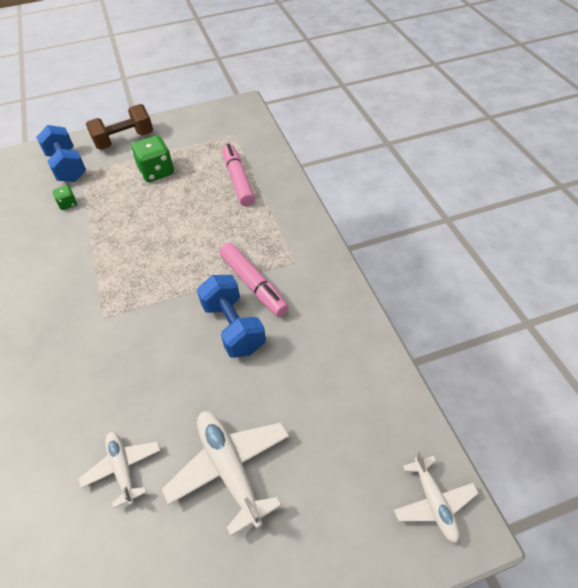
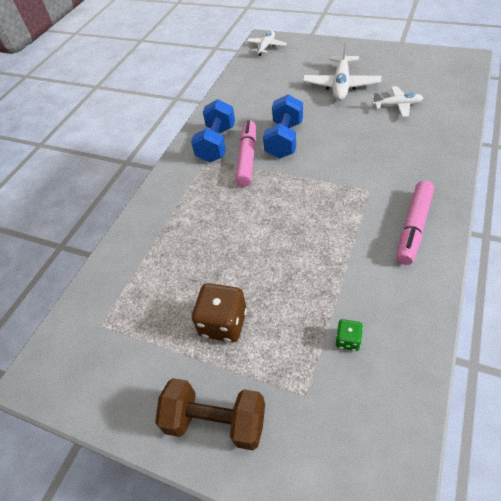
camera: 135 degrees left, 0 degrees up
blue dumbbell [36,125,86,182] -> blue dumbbell moved to [191,99,235,163]
white plane [79,432,161,508] -> white plane turned 105 degrees counterclockwise [372,86,423,117]
green dice [131,136,174,182] -> brown dice [192,283,247,342]
pink marker [222,143,255,206] -> pink marker moved to [396,181,434,265]

